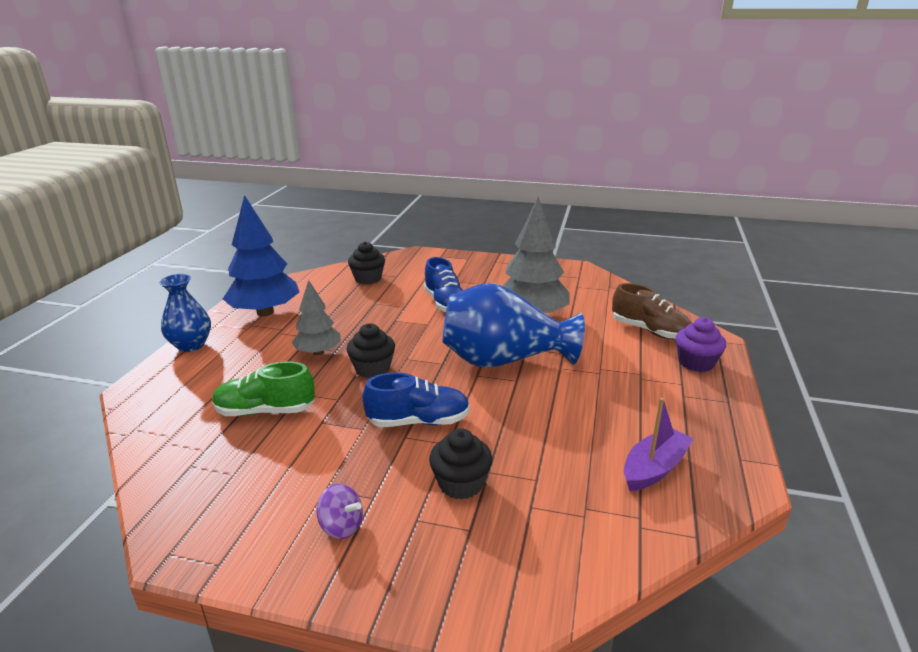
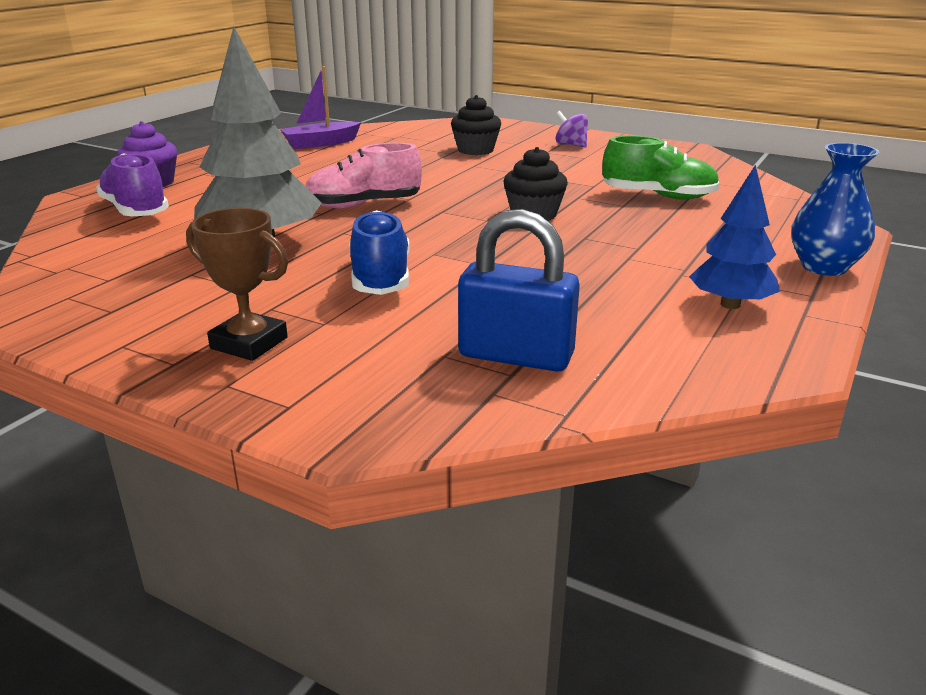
camera: 165 degrees left, 0 degrees up
blue tree [223,195,299,317] -> blue tree [689,165,780,309], size x0.59
grey tree [291,280,341,355] -> none
black cupcake [348,242,385,284] -> blue padlock [458,209,580,372]
blue shoe [362,373,470,427] -> none
blue vase [442,283,585,368] -> pink shoe [305,143,422,209]
brown shoe [612,283,691,339] -> purple shoe [96,153,169,216]
none -> brown trophy [186,208,288,361]

